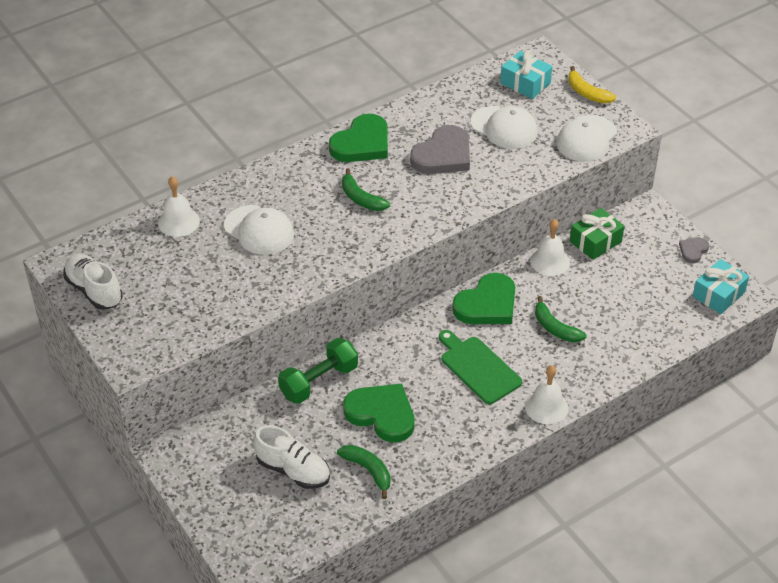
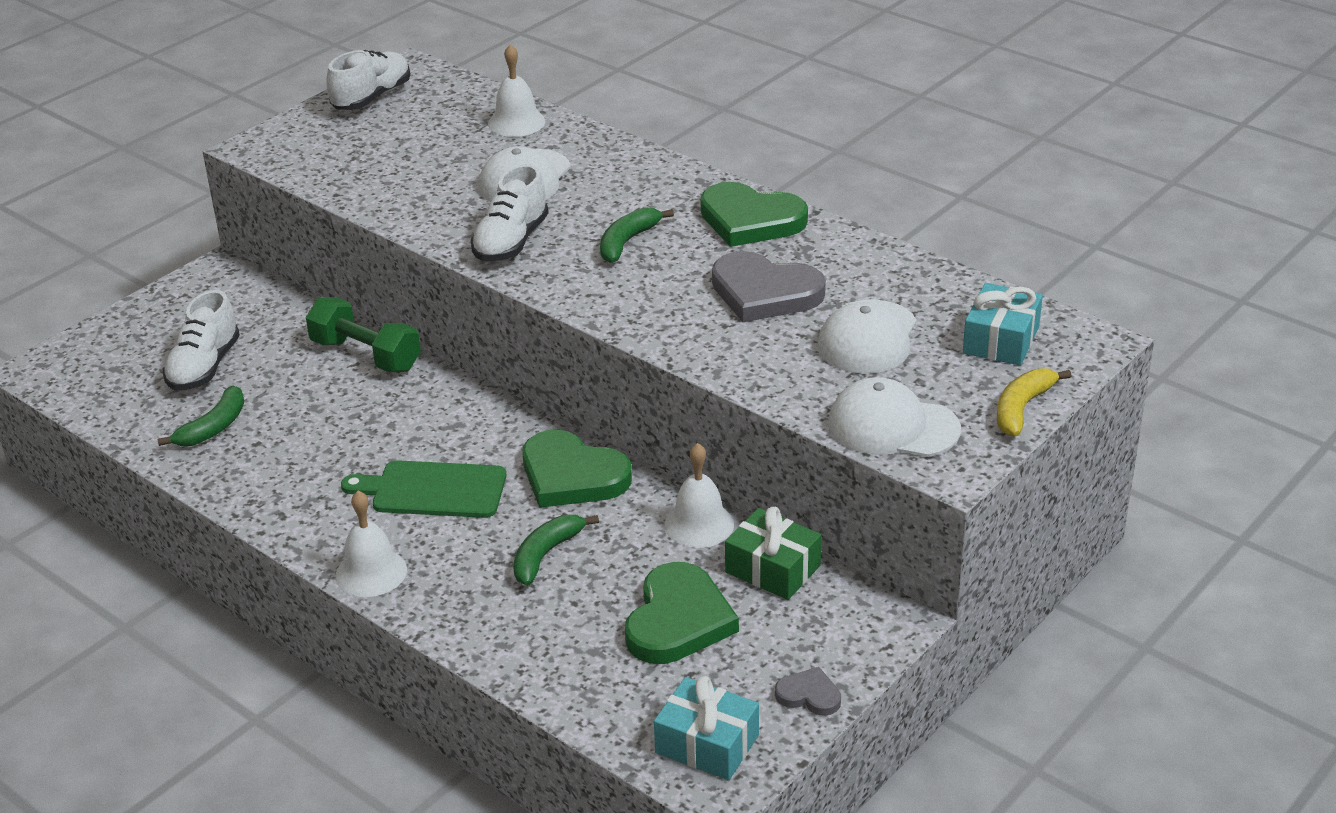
camera: 75 degrees right, 10 degrees down
green heart [343,383,415,442] -> green heart moved to [625,562,739,664]
green cutting board [439,330,522,404] -> green cutting board turned 120 degrees counterclockwise [341,460,506,518]
none -> white shoe [471,164,549,262]

